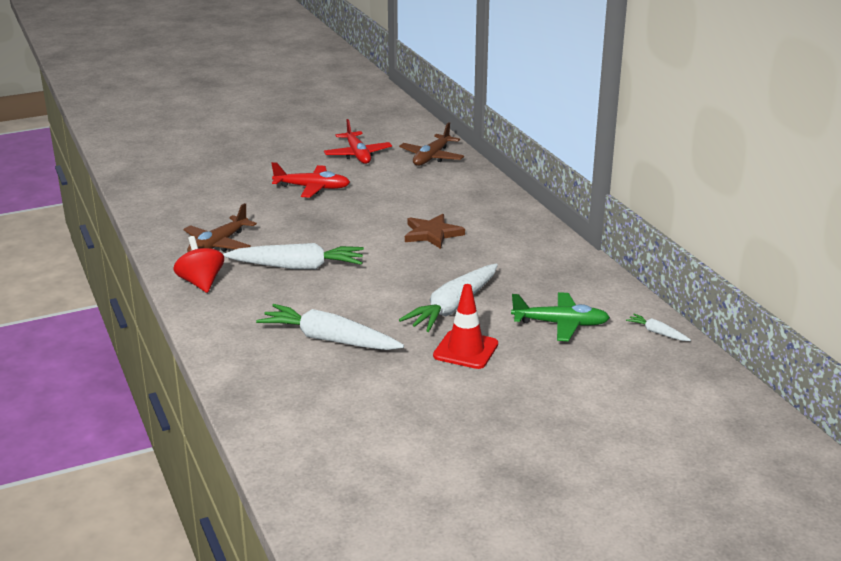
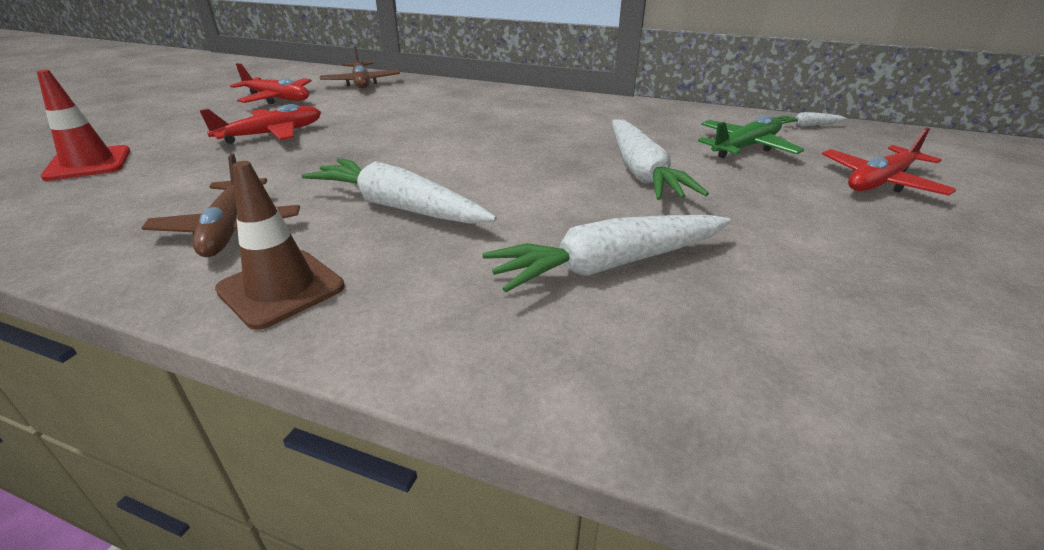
camera: 45 degrees left, 5 degrees up
red spinning top [173,236,224,293] -> brown traffic cone [215,161,345,330]
white carrot [223,243,364,269] -> white carrot turned 105 degrees counterclockwise [302,158,497,224]
brown star [405,214,465,249] -> none
red traffic cone [433,284,498,369] -> red traffic cone moved to [37,70,130,181]
none -> red plane [822,128,957,196]

